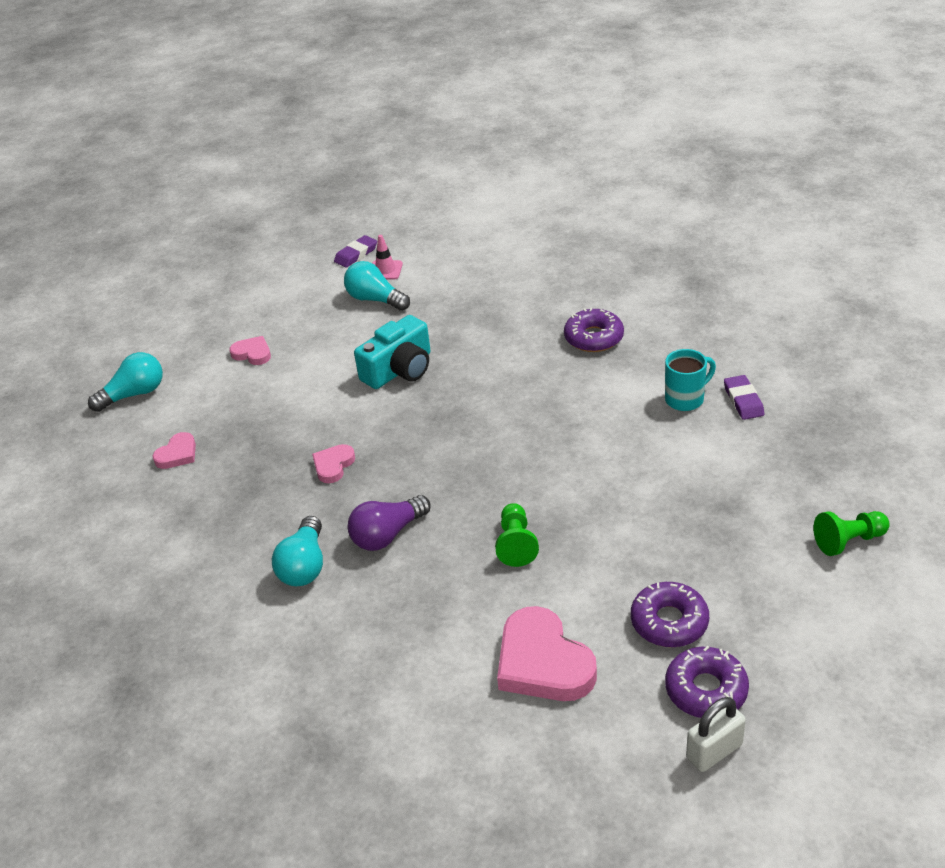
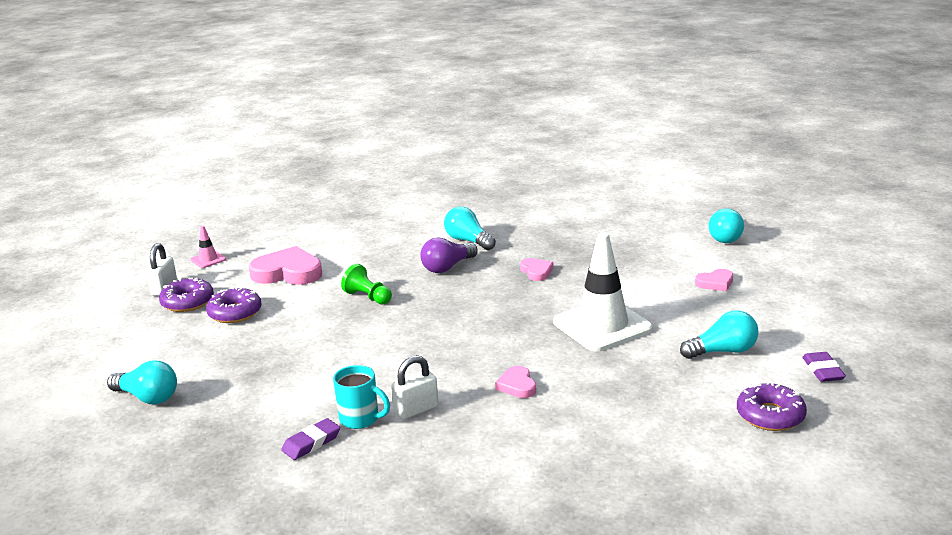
camera: 130 degrees right, 15 degrees down
pink heart [152,432,196,469] -> pink heart moved to [495,366,536,398]
purple light bulb [348,495,430,551] -> purple light bulb turned 135 degrees counterclockwise [420,237,478,273]
turquoise camera [354,315,431,389] -> white traffic cone [554,232,653,352]
pink traffic cone [372,235,403,280] -> pink traffic cone moved to [190,226,226,268]
purple donut [564,308,624,352] -> purple donut moved to [737,381,807,431]
turquoise mug [665,349,716,411] -> turquoise mug turned 75 degrees counterclockwise [333,365,390,429]
purple eraser [724,375,765,420] -> purple eraser turned 75 degrees counterclockwise [281,418,340,460]
green pawn [814,511,890,556] -> turquoise light bulb [107,360,177,404]
none -> white padlock [391,355,439,419]

